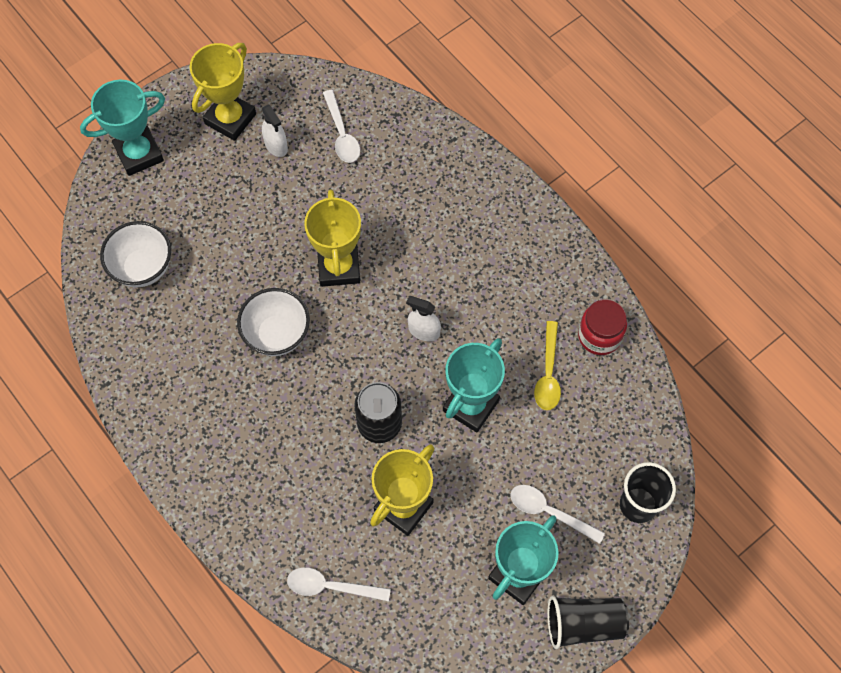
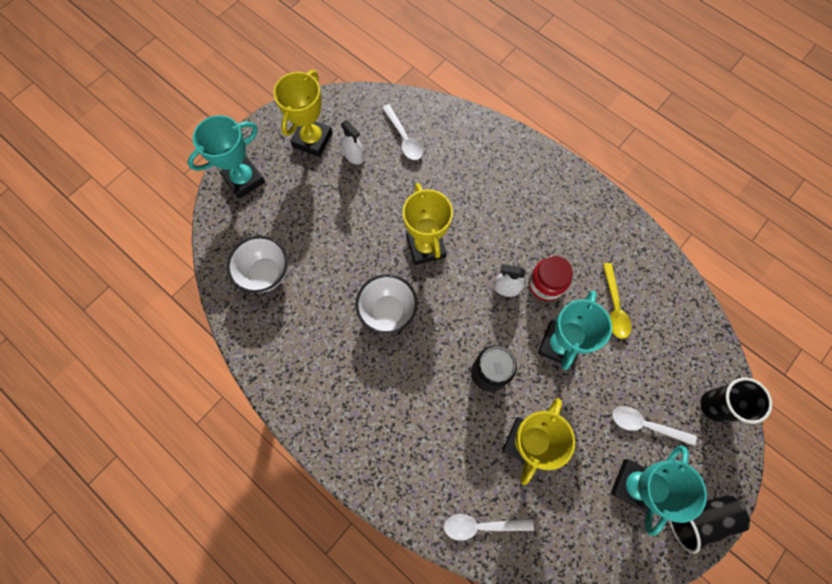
camera: 10 degrees left, 5 degrees up
red jar [578,299,627,355] -> red jar moved to [529,256,573,301]

